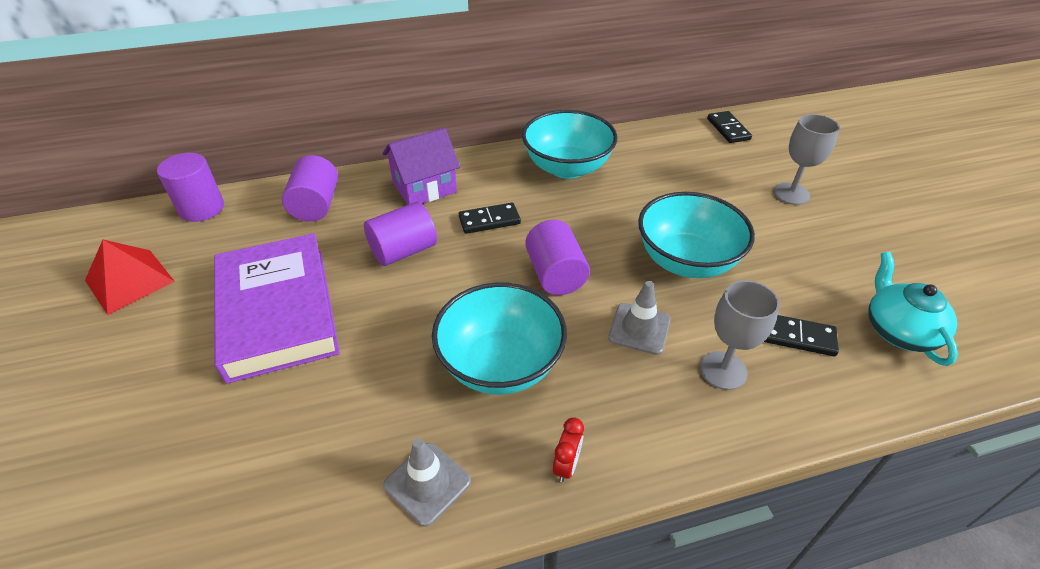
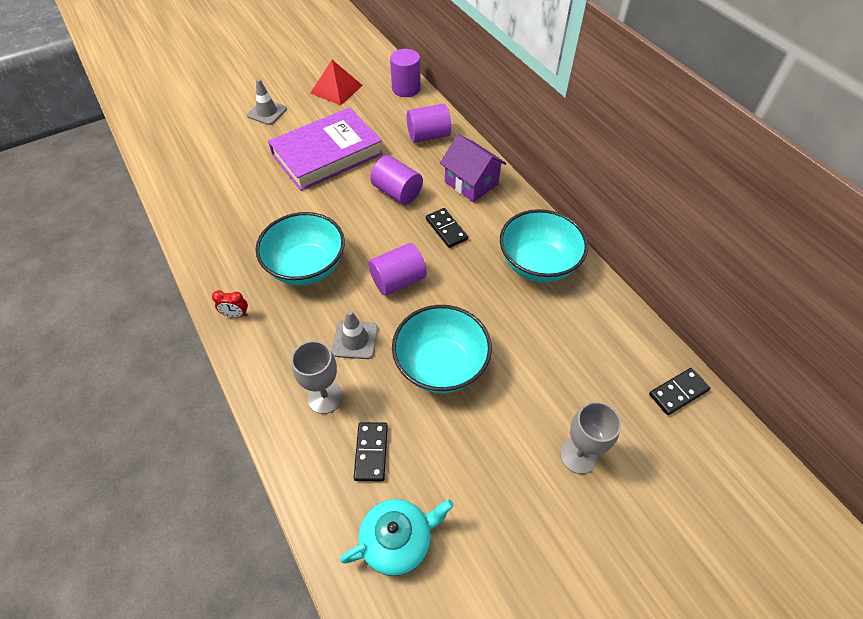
camera: 75 degrees right, 10 degrees up
grey traffic cone [383,438,471,527] -> grey traffic cone moved to [247,79,287,125]

